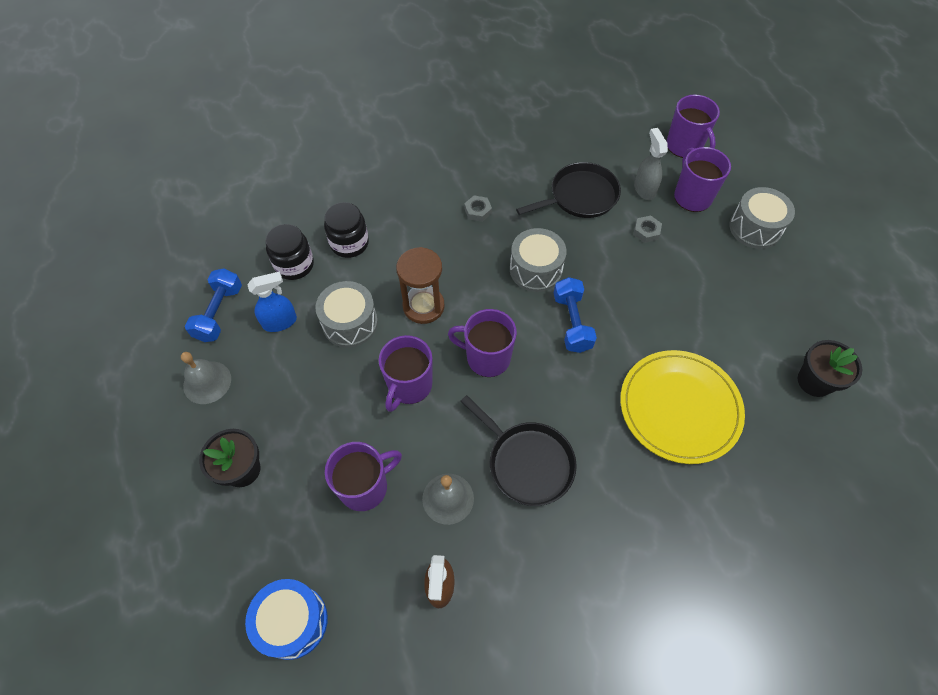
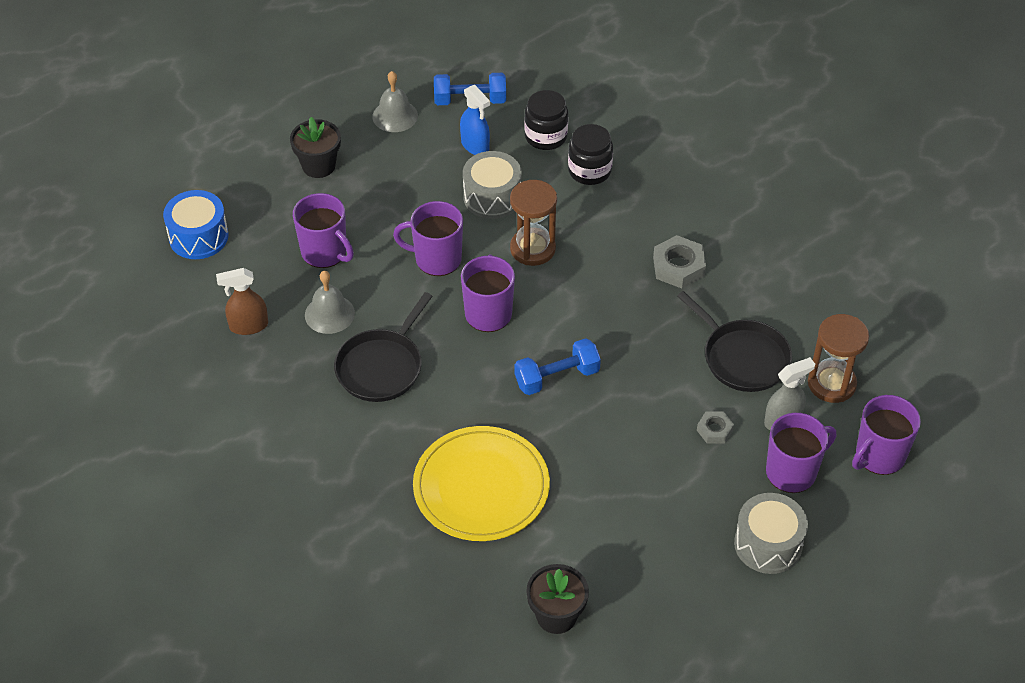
camera: 75 degrees right, 10 degrees down
grey nut [464,196,492,222] -> grey nut [653,235,706,288], size x1.66
grey drum [510,228,567,292] -> none
none -> brown hourglass [808,314,869,403]

